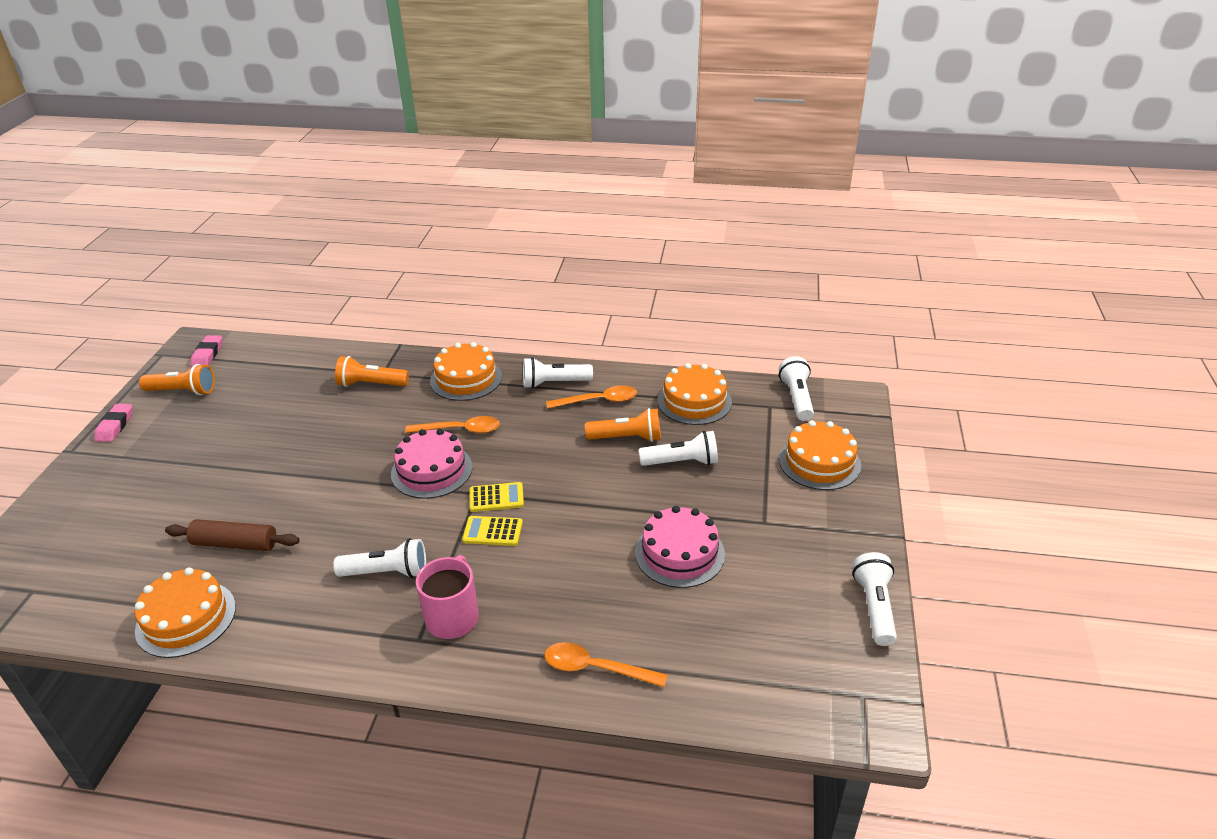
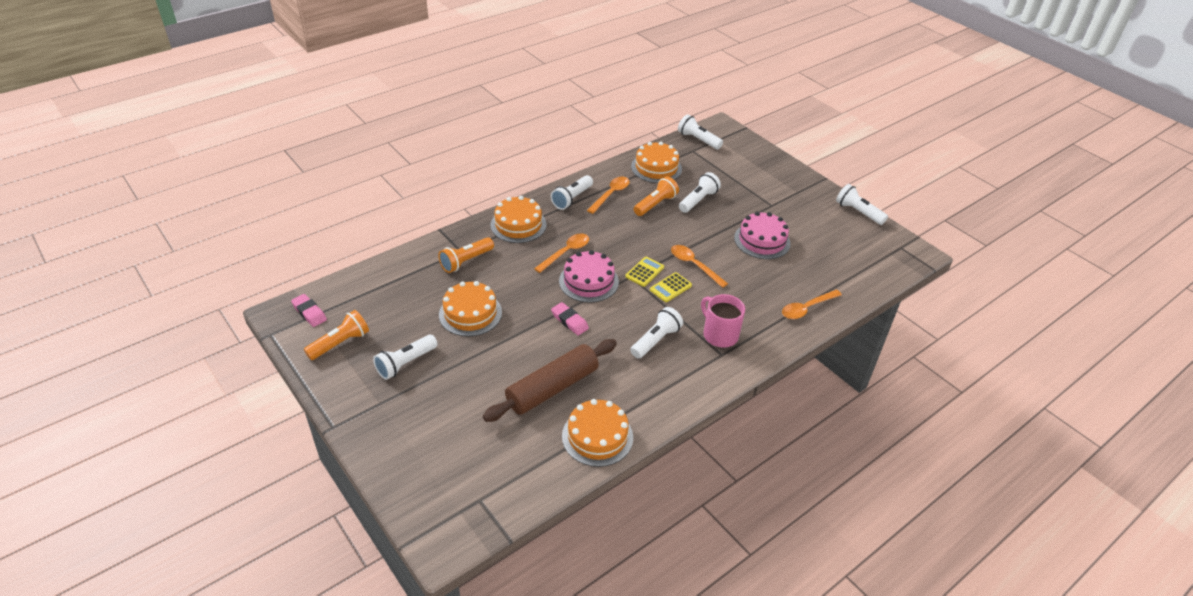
camera: 50 degrees left, 5 degrees up
pink eraser [94,404,133,442] -> pink eraser moved to [551,302,589,335]
brown rolling pin [165,519,300,551] -> brown rolling pin [483,339,617,422], size x1.52
orange cake [779,420,861,490] -> orange cake moved to [439,281,502,336]
none -> white flashlight [373,335,438,380]
none -> orange spoon [671,245,728,288]

